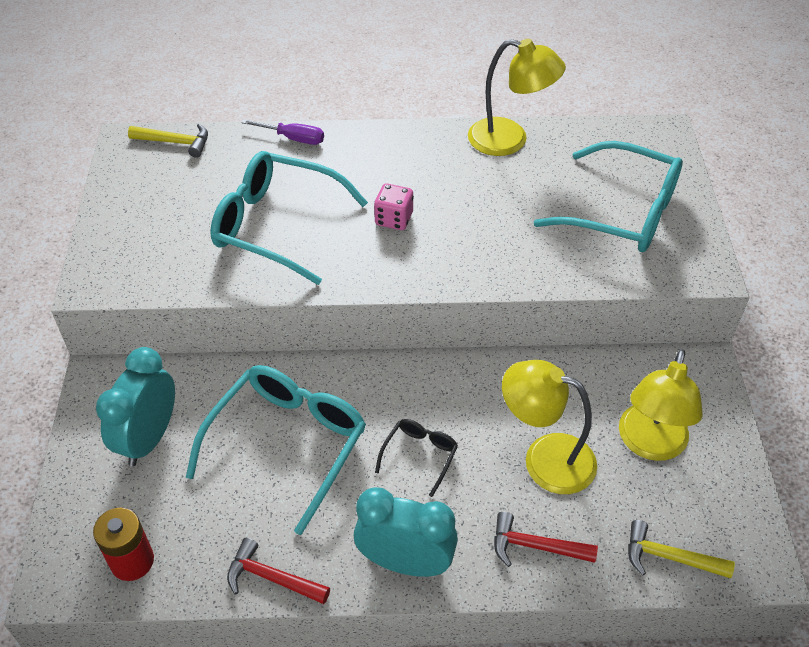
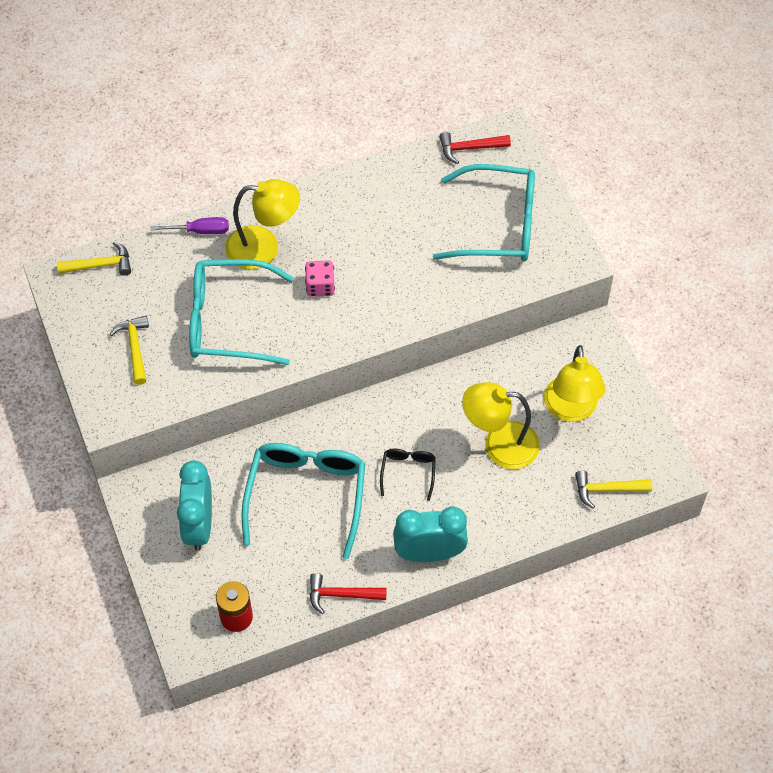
camera: 20 degrees left, 10 degrees up
yellow lamp [468,39,566,156] -> yellow lamp moved to [225,179,300,269]
red hammer [494,512,598,567] -> red hammer moved to [439,132,511,164]
none -> yellow hammer [109,316,149,385]

